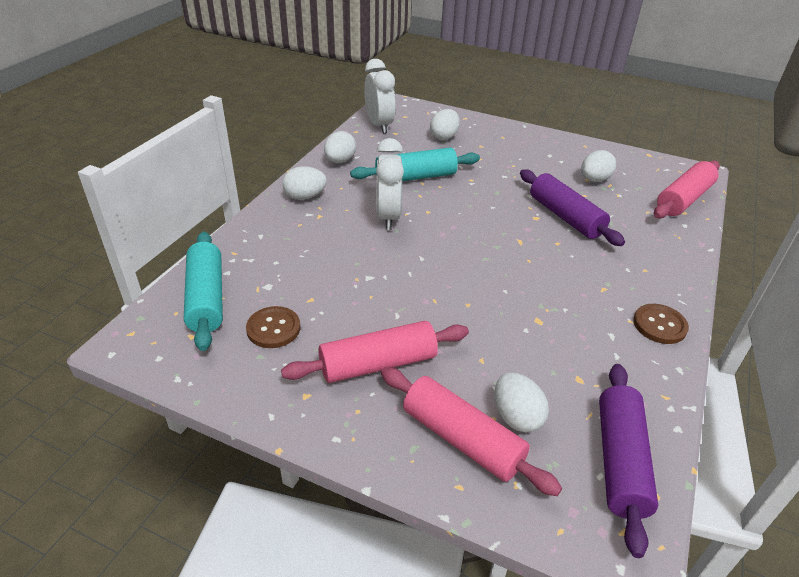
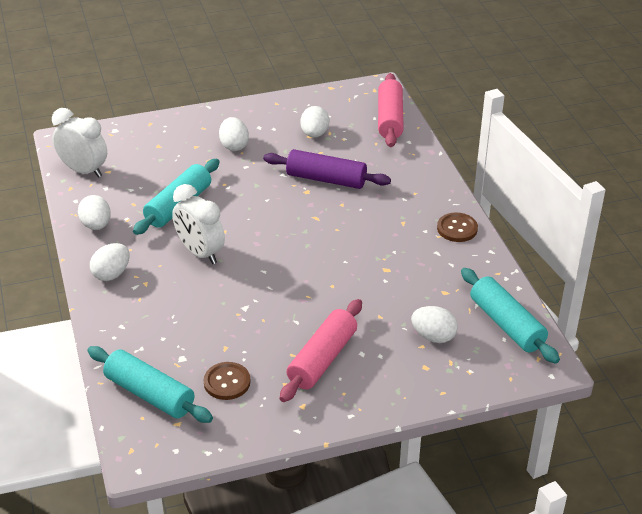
camera: 40 degrees left, 0 degrees up
pink rolling pin [381,367,562,496] -> none
white egg [430,109,460,140] -> white egg moved to [219,117,249,151]
purple rolling pin [599,364,658,558] -> turquoise rolling pin [461,268,560,364]

